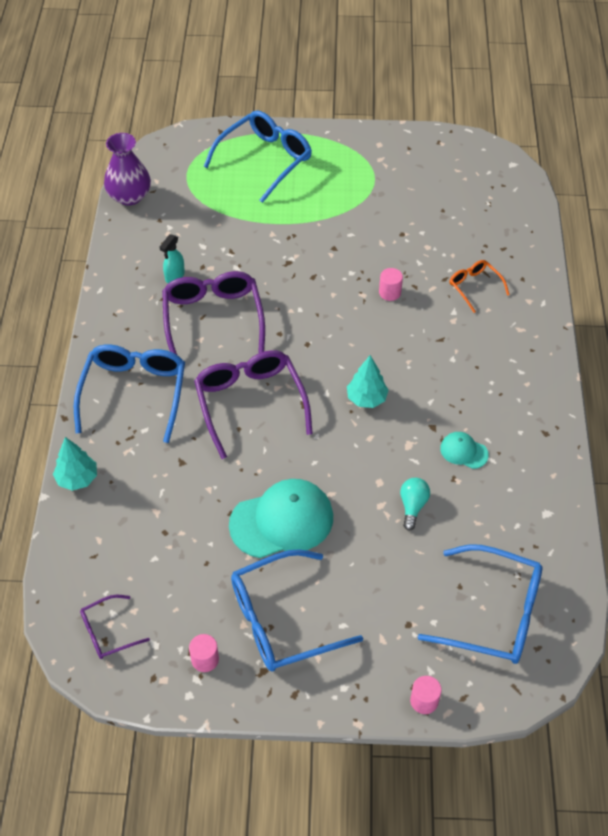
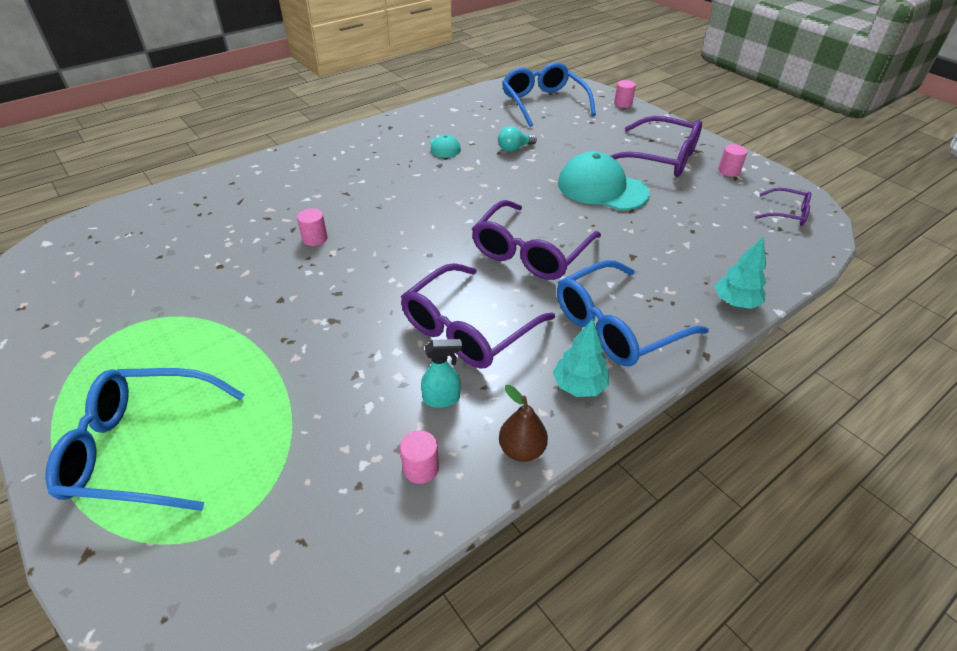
camera: 130 degrees left, 10 degrees down
purple vase [104,133,151,206] -> none
blue glasses [231,549,363,672] -> purple glasses [611,116,702,177]
turquoise tree [347,355,389,408] -> turquoise tree moved to [553,319,609,397]
orange glasses [449,260,509,313] -> none
none -> pink cylinder [400,430,439,484]
none -> brown pear [499,385,548,462]

